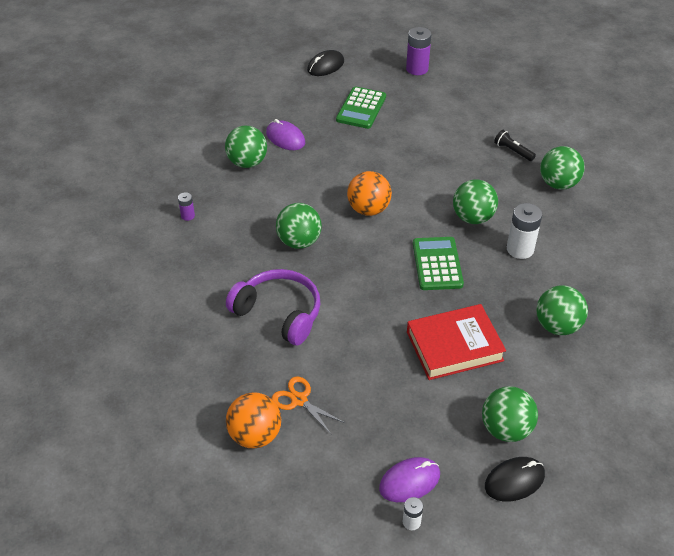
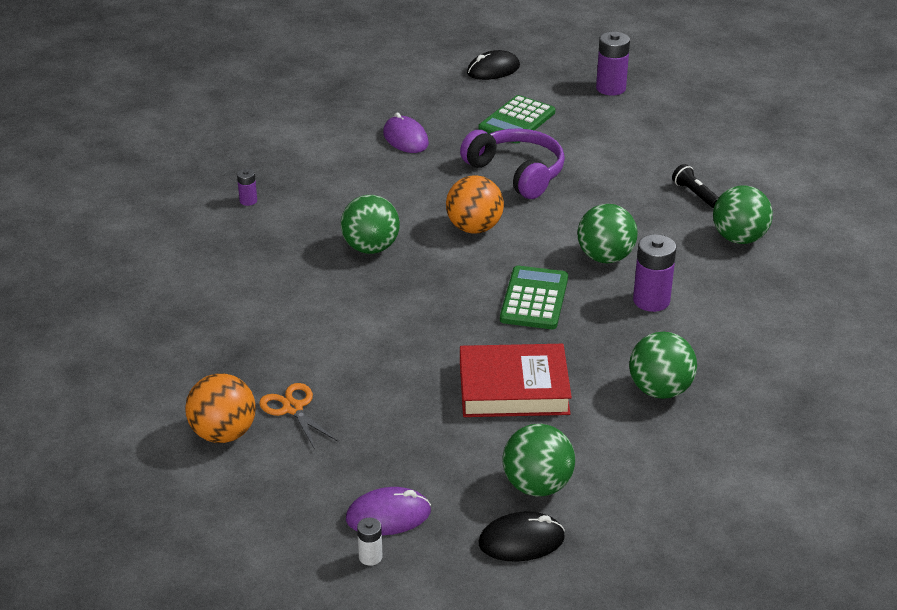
camera: 15 degrees right, 10 degrees down
green ball [225,126,267,168] -> none
purple headphones [226,269,320,346] -> purple headphones moved to [460,128,565,199]
white battery [507,203,542,259] -> purple battery [633,234,676,312]

